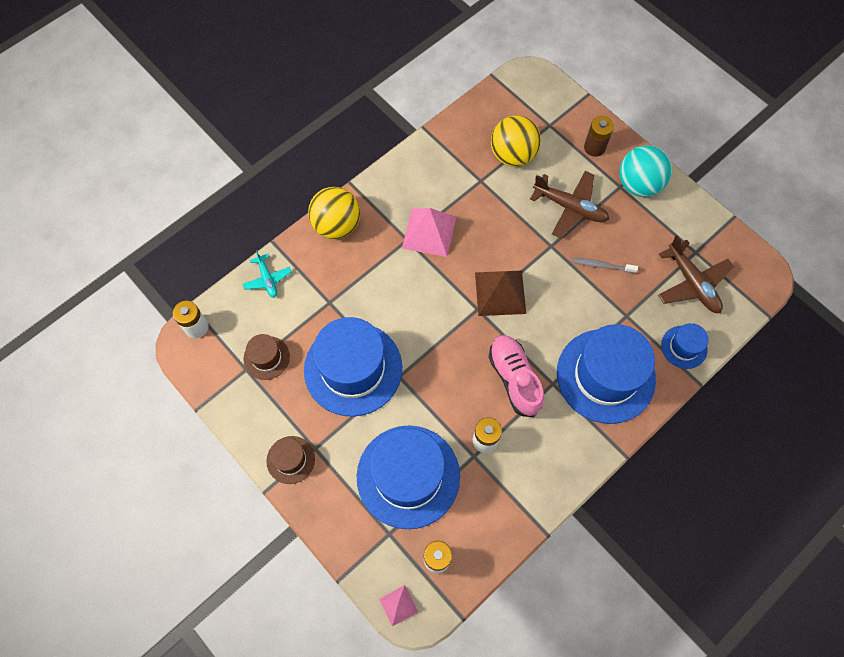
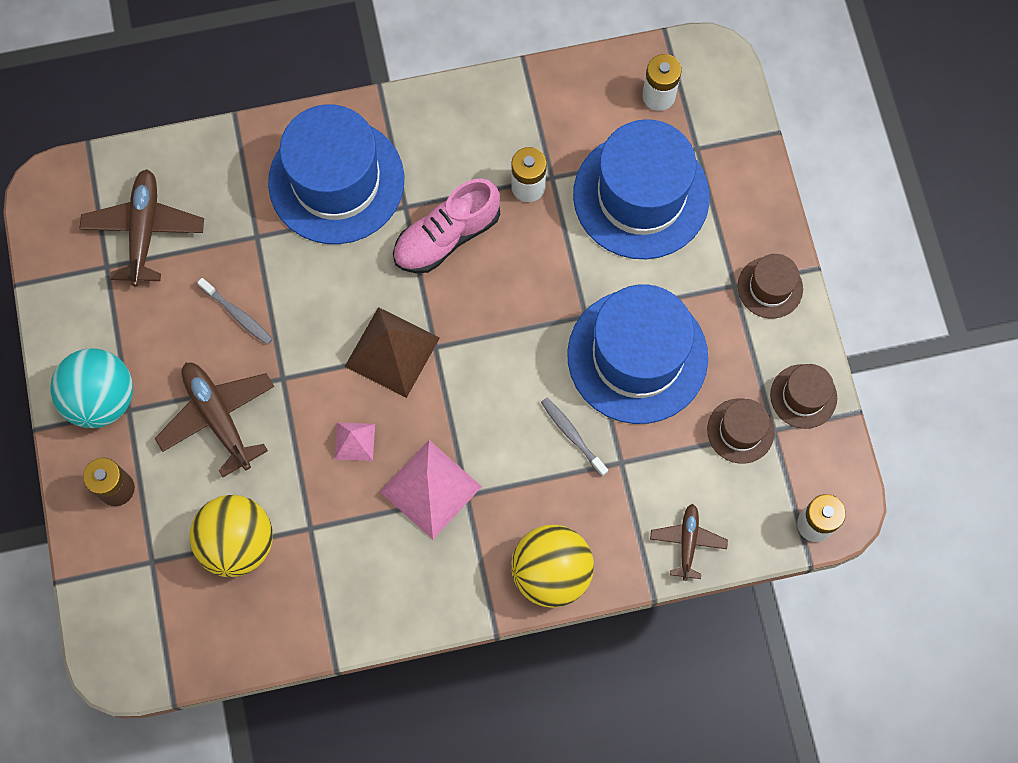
camera: 150 degrees left, 5 degrees up
turquoise plane [242,250,292,298] -> brown plane [650,504,728,581]
pink pyramid [379,585,418,626] -> pink pyramid moved to [335,422,375,461]
pink shoe [489,335,544,417] -> pink shoe turned 45 degrees clockwise [393,179,500,273]
blue hat [661,323,709,369] -> none
none -> grey toothbrush [541,398,608,477]
none -> brown hat [770,364,837,429]

